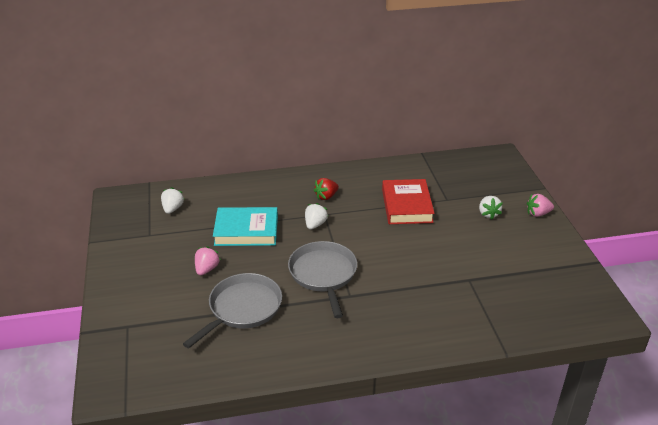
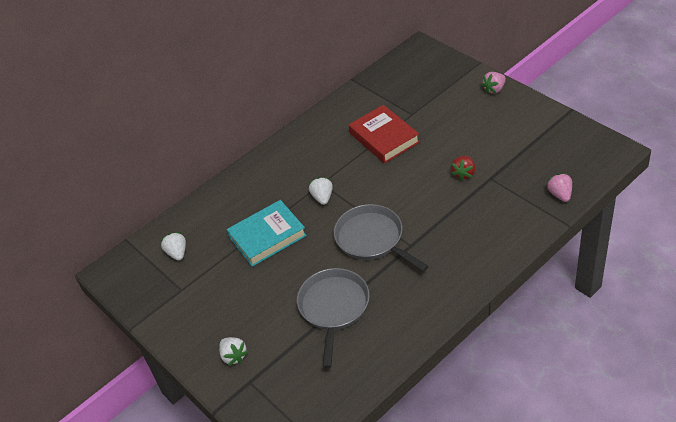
camera: 25 degrees left, 10 degrees up
pink strawberry [195,246,221,275] -> pink strawberry moved to [546,173,572,202]
red strawberry [314,178,339,200] -> red strawberry moved to [451,156,475,181]
white strawberry [479,196,503,220] -> white strawberry moved to [219,337,249,366]

